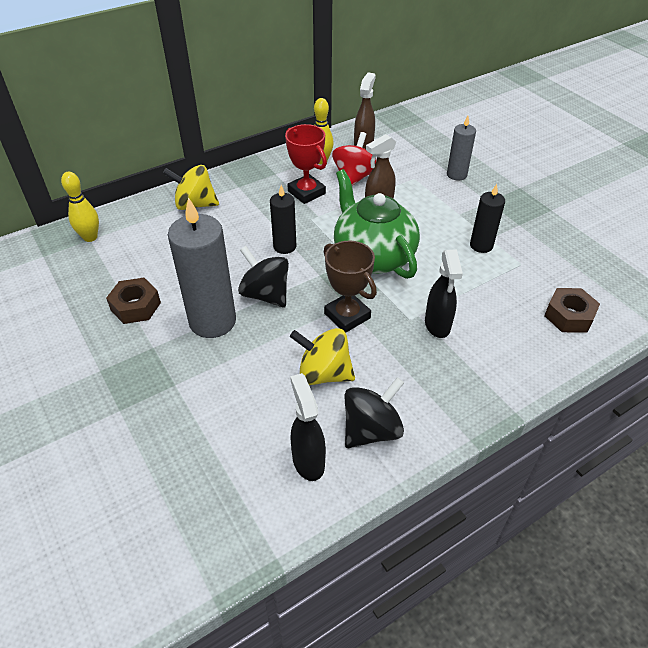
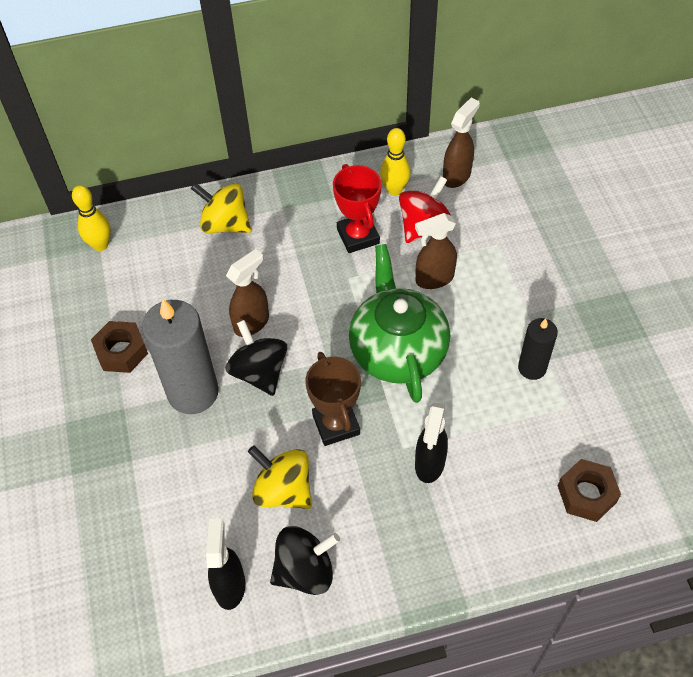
camera: 20 degrees right, 10 degrees up
black candle [270,185,296,254] -> none
grey candle [447,116,476,181] -> none
none -> brown spray bottle [226,249,269,337]

